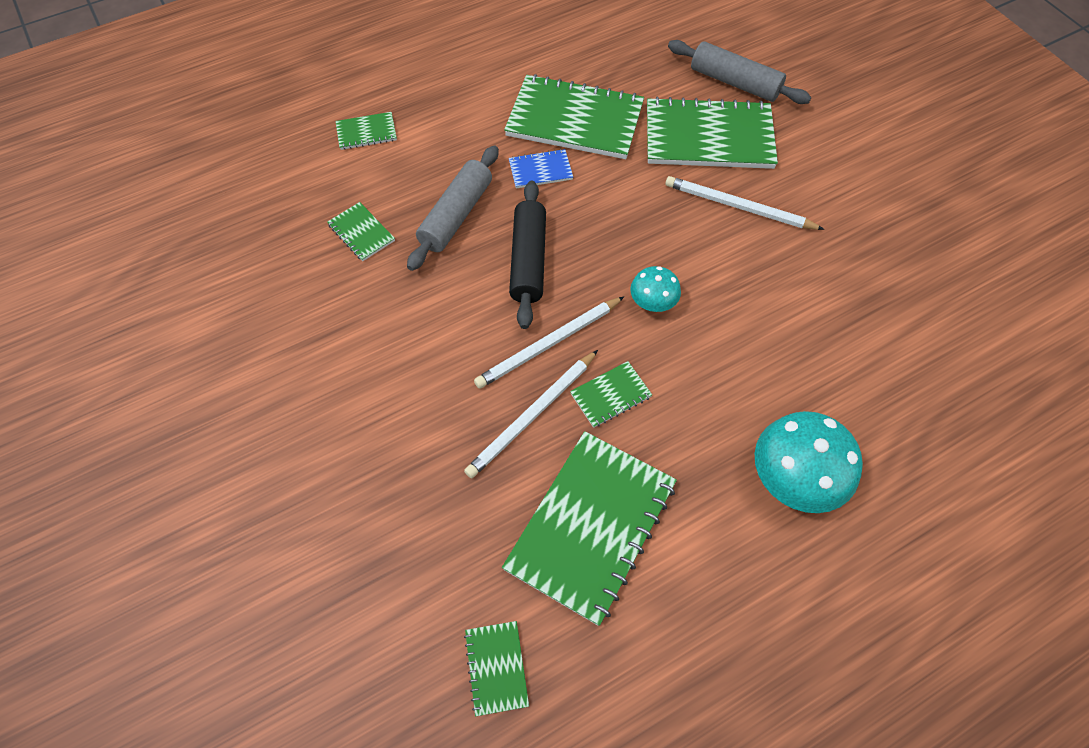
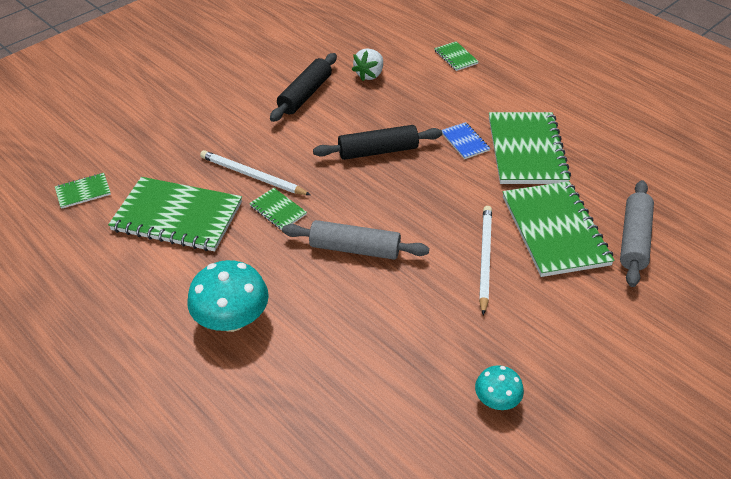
camera: 75 degrees right, 15 degrees down
green notebook [327,202,395,261] -> white strawberry [352,48,383,81]
grey rolling pin [407,145,499,271] -> grey rolling pin moved to [282,220,429,260]
white pencil [474,297,624,389] -> none
turquoise mushroom [630,266,681,312] -> turquoise mushroom moved to [475,365,524,410]
none -> black rolling pin [270,53,337,122]

